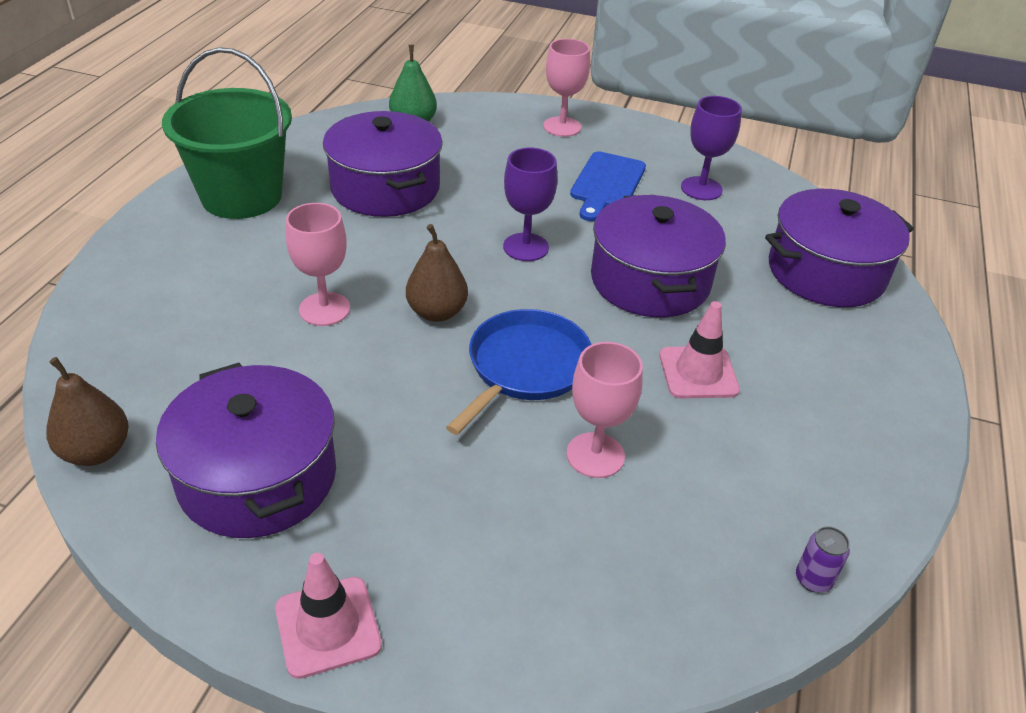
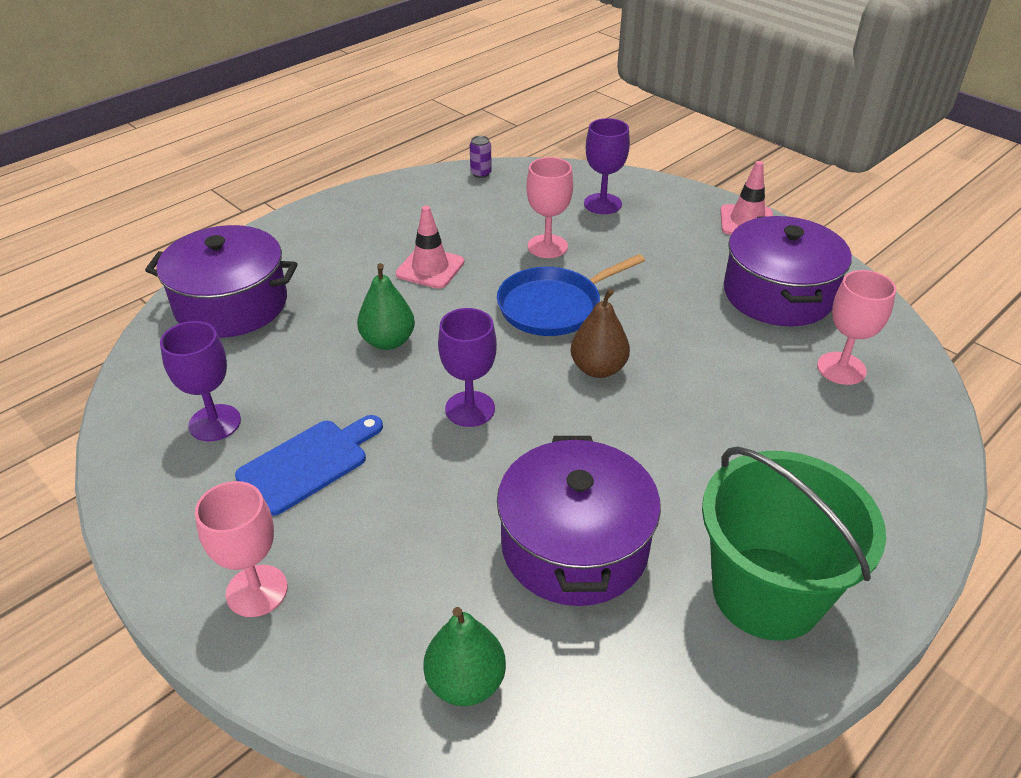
camera: 150 degrees left, 0 degrees up
brown pear [46,357,129,466] -> none
pink goblet [286,203,350,326] -> pink goblet moved to [817,270,896,385]
purple pot [591,195,726,317] -> green pear [357,263,415,350]
none -> purple goblet [584,118,630,214]

